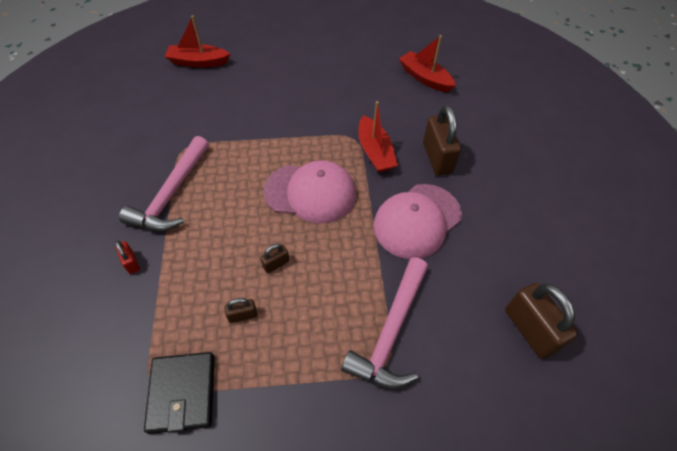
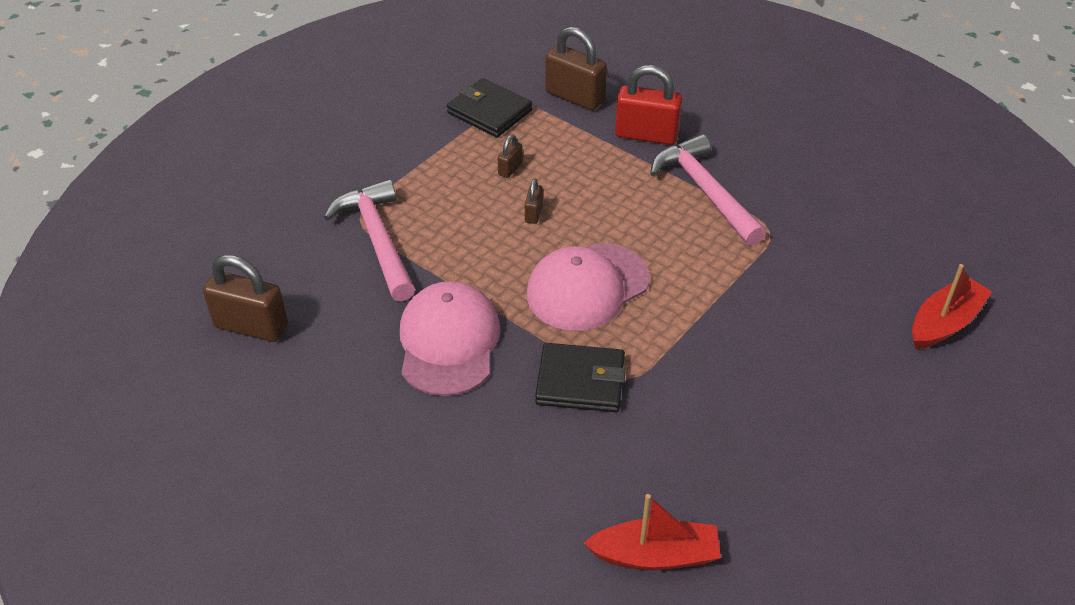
camera: 135 degrees right, 10 degrees down
red padlock [115,241,140,274] -> red padlock [615,65,682,145], size x2.08
red boat [358,101,398,173] -> black wallet [535,343,626,412]
brown padlock [423,105,461,176] -> brown padlock moved to [545,27,607,110]

